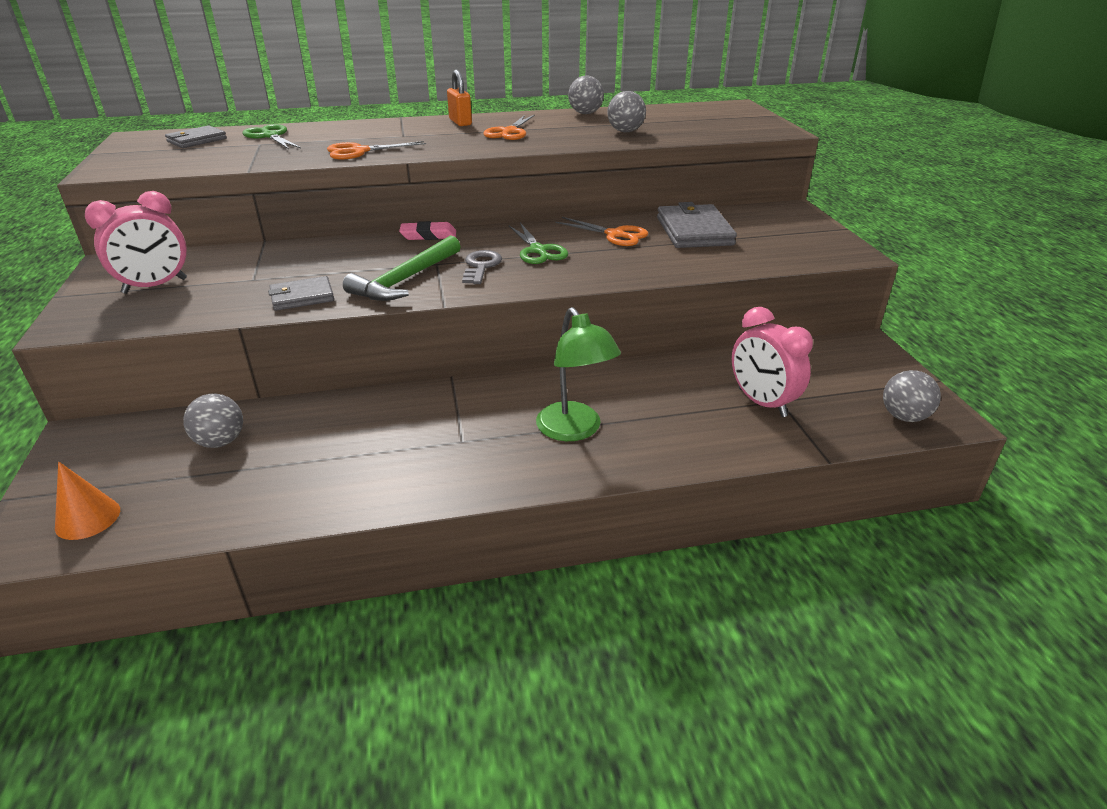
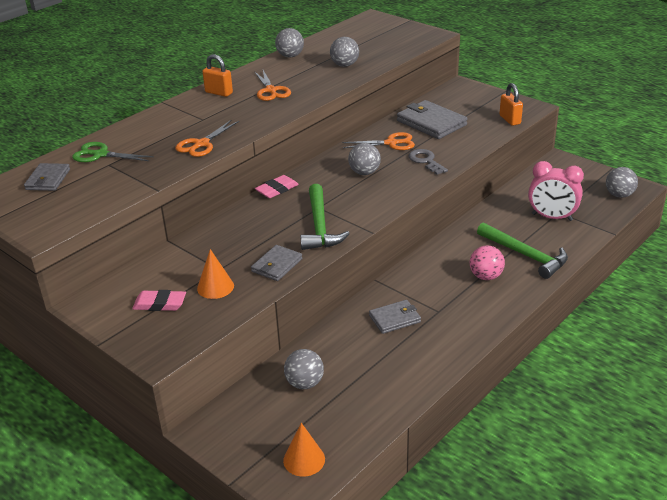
camera: 35 degrees left, 0 degrees up
pink clock [85,191,187,294] -> pink eraser [132,290,186,311]
grey key [462,250,502,284] -> grey key moved to [409,149,448,175]
green scissors [509,223,568,264] -> grey ball [348,143,381,175]
green lamp [536,307,621,441] -> pink ball [470,245,505,280]
none -> orange cone [197,249,234,299]
none -> grey wallet [369,300,421,334]
none -> green hammer [477,222,568,279]
none -> orange padlock [499,83,523,126]

